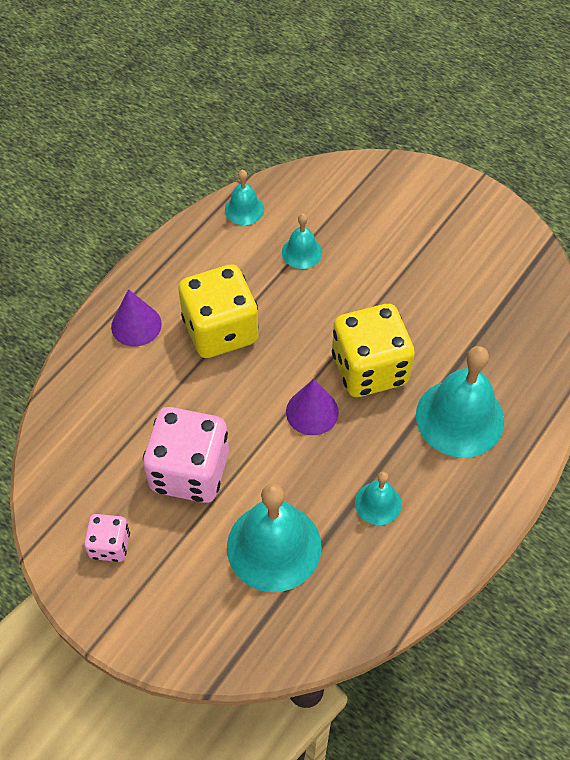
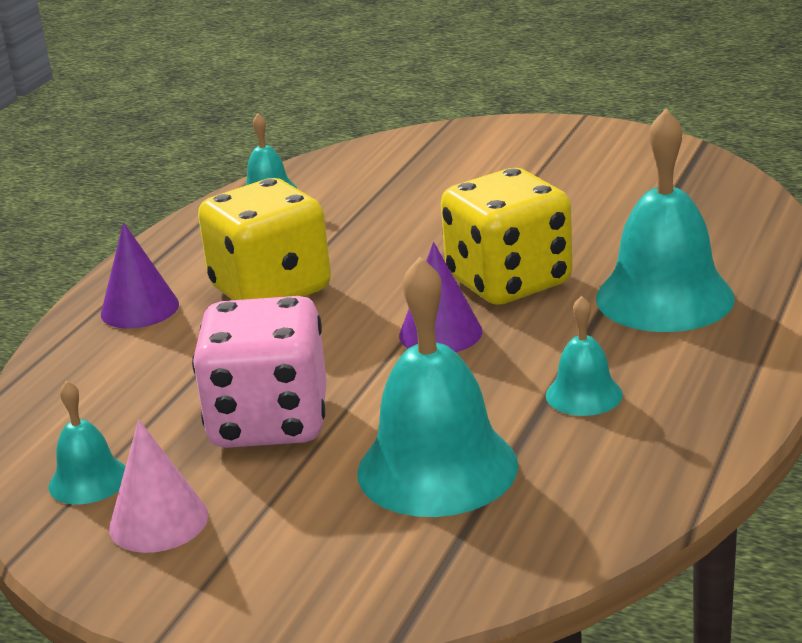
camera: 10 degrees left, 30 degrees down
pink dice [84,514,130,562] -> pink cone [109,420,208,553]
turquoise bell [282,214,322,269] -> turquoise bell moved to [49,380,126,504]

